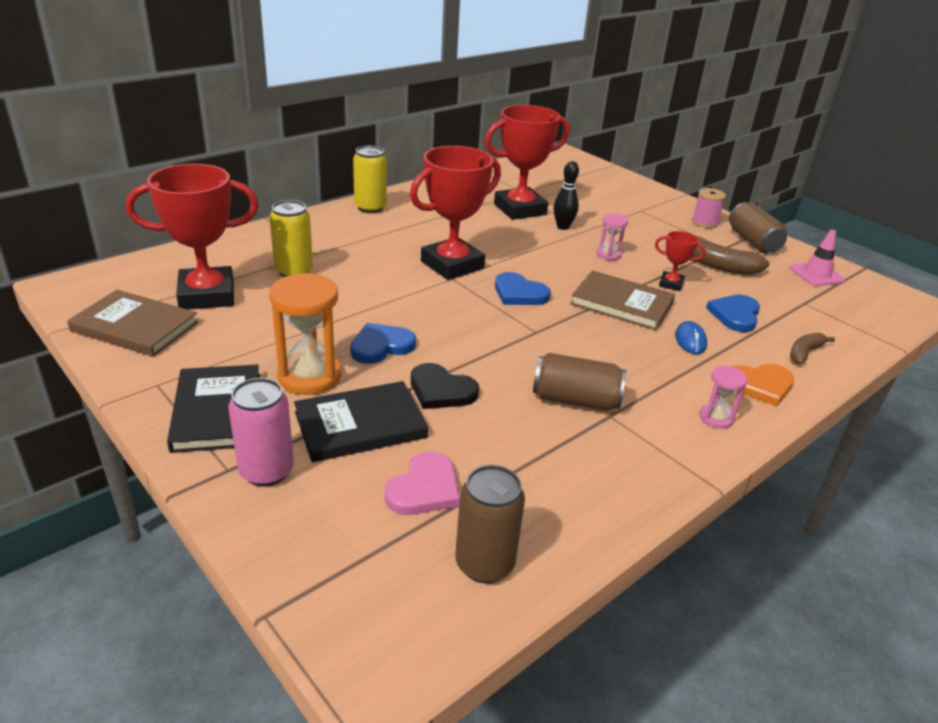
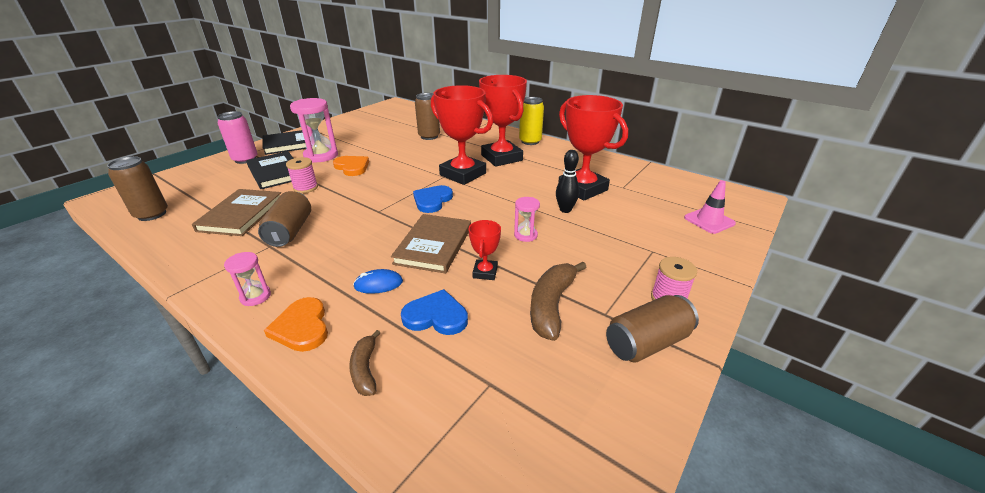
camera: 80 degrees right, 0 degrees up
brown book [67,290,199,357] -> brown book moved to [192,189,281,236]
red trophy [126,164,259,310] -> red trophy moved to [479,75,527,167]
orange hourglass [269,273,341,395] -> pink hourglass [290,98,338,163]
yellow can [270,200,313,277] -> brown can [415,93,440,140]
blue heart [350,323,416,364] -> orange heart [333,156,369,176]
pink heart [385,451,460,515] -> none
black heart [411,363,479,409] -> pink spool [286,157,318,193]
pink traffic cone [790,230,845,286] -> pink traffic cone moved to [684,180,736,234]
brown banana [790,332,835,364] -> brown banana turned 135 degrees counterclockwise [349,330,380,396]

